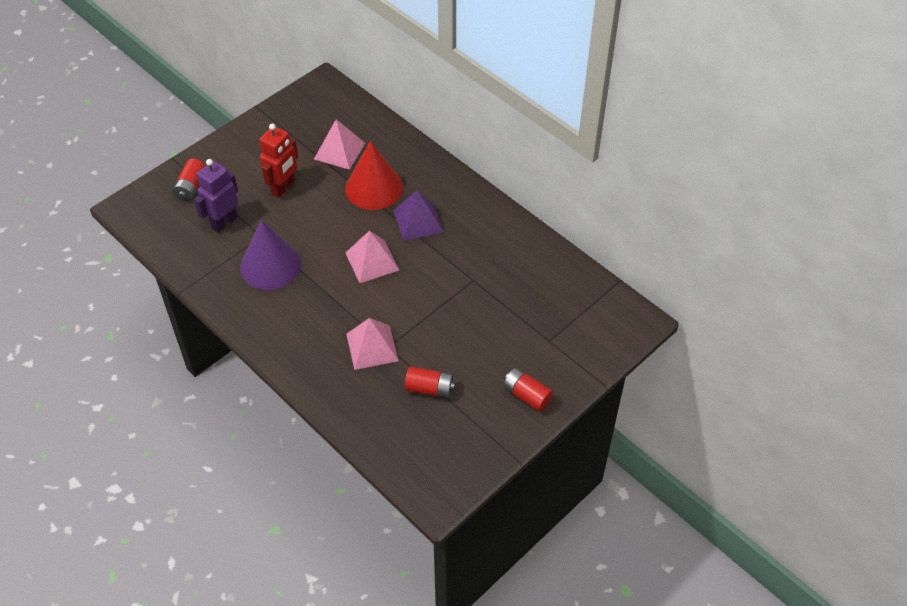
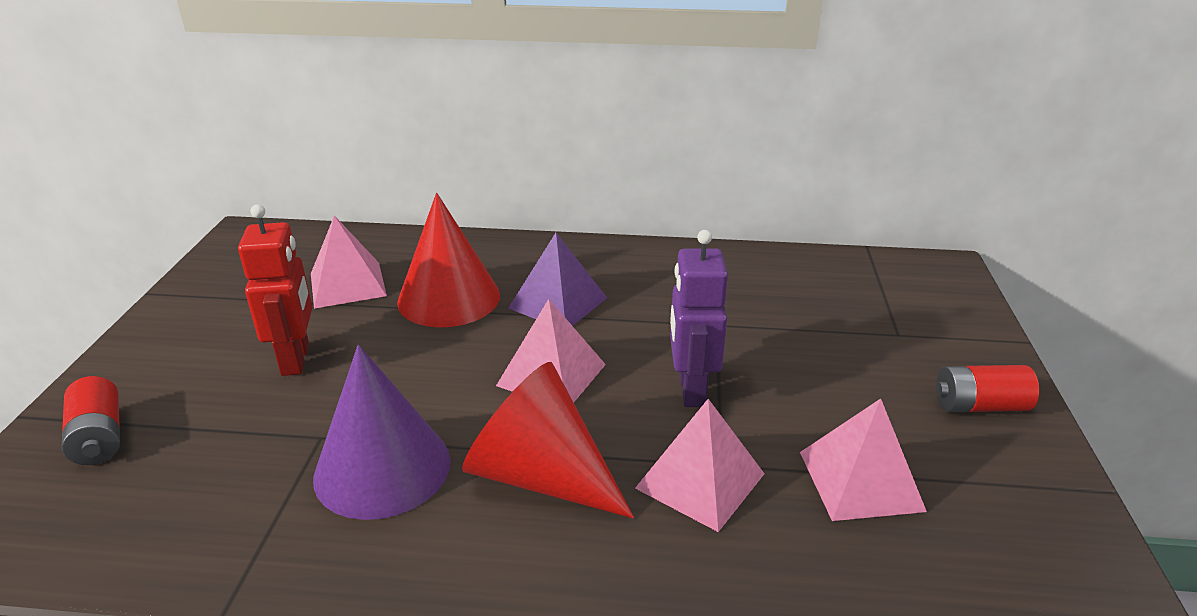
camera: 40 degrees left, 20 degrees down
purple robot [194,159,239,232] -> purple robot moved to [670,230,728,407]
red battery [405,367,455,398] -> pink pyramid [800,399,927,521]
none -> red cone [462,362,634,518]

